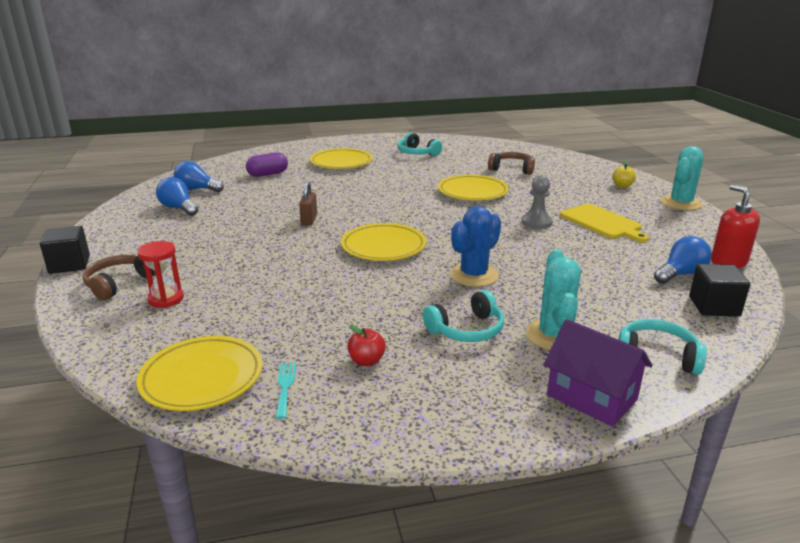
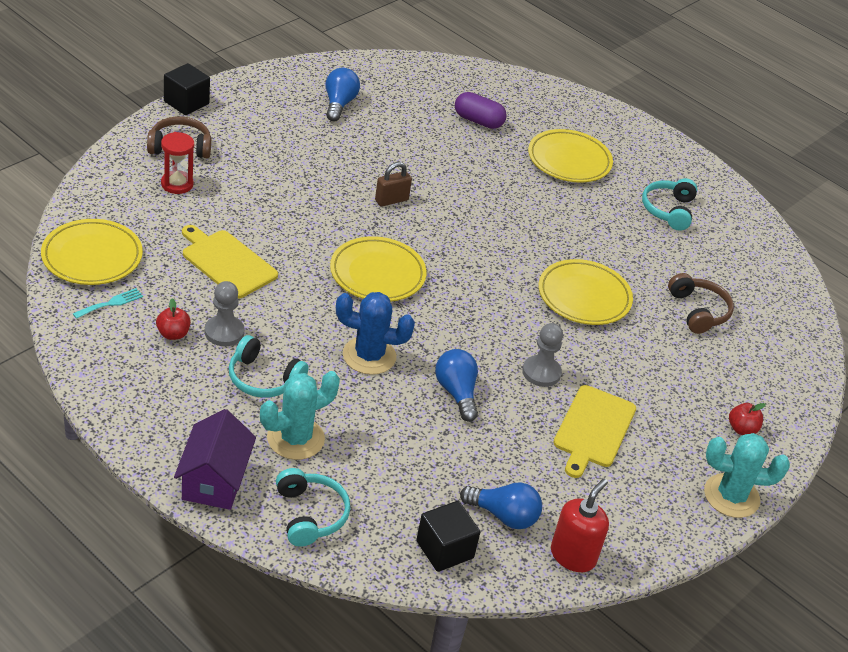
camera: 50 degrees right, 15 degrees up
blue light bulb [174,161,224,192] -> blue light bulb moved to [435,349,478,422]
yellow apple [612,161,636,188] -> red apple [729,403,766,435]
none -> yellow cutting board [182,225,278,299]
none -> grey pawn [205,281,244,346]

